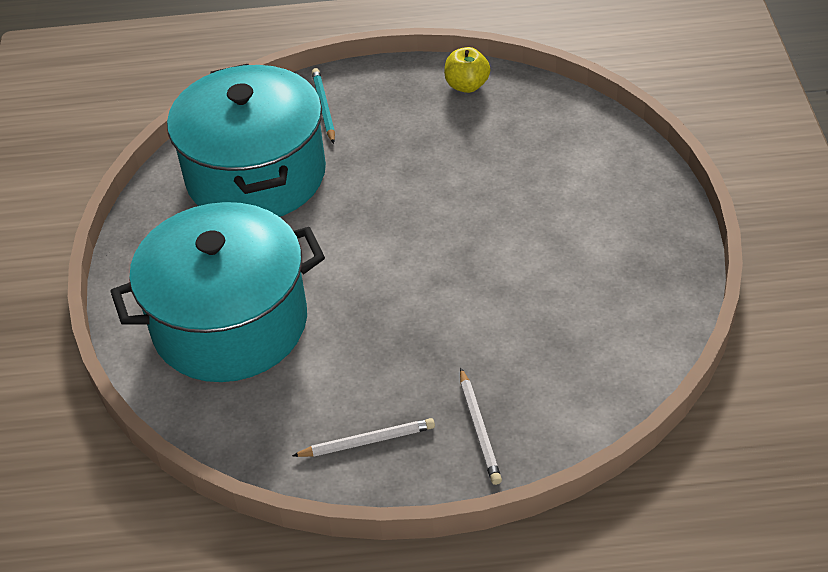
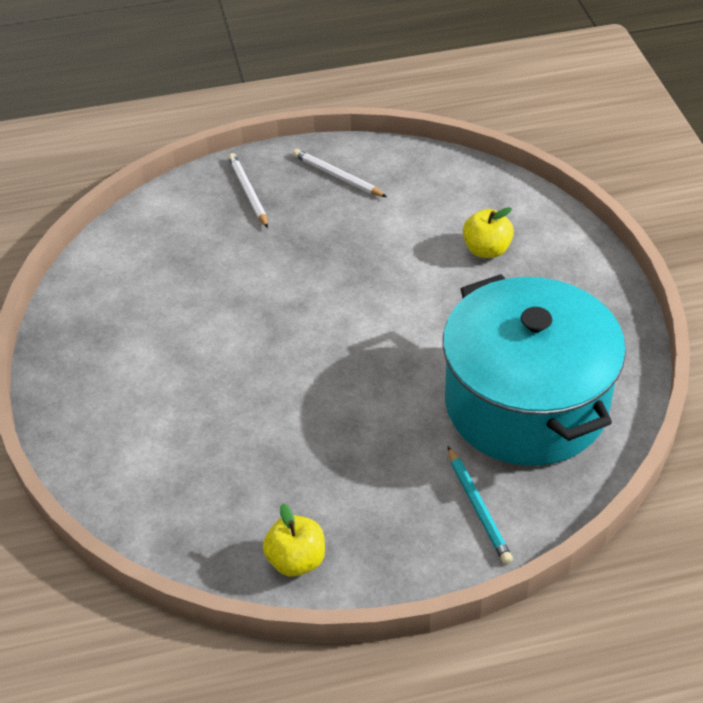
camera: 170 degrees right, 0 degrees up
turquoise pot [110,202,325,382] -> yellow apple [463,207,514,258]
white pencil [292,418,435,457] -> white pencil turned 60 degrees clockwise [293,149,387,197]

